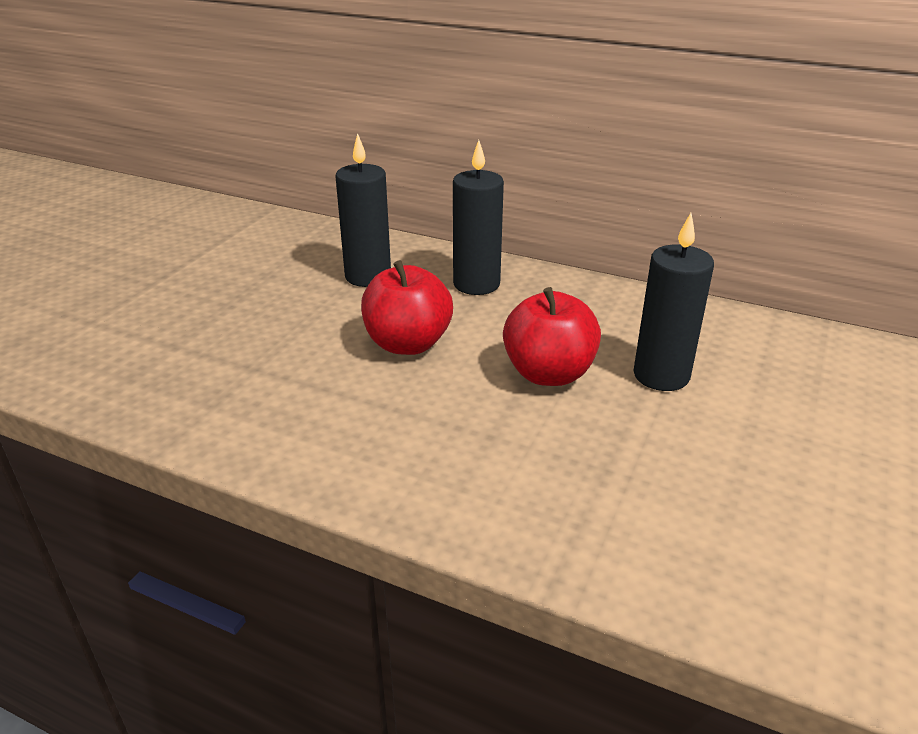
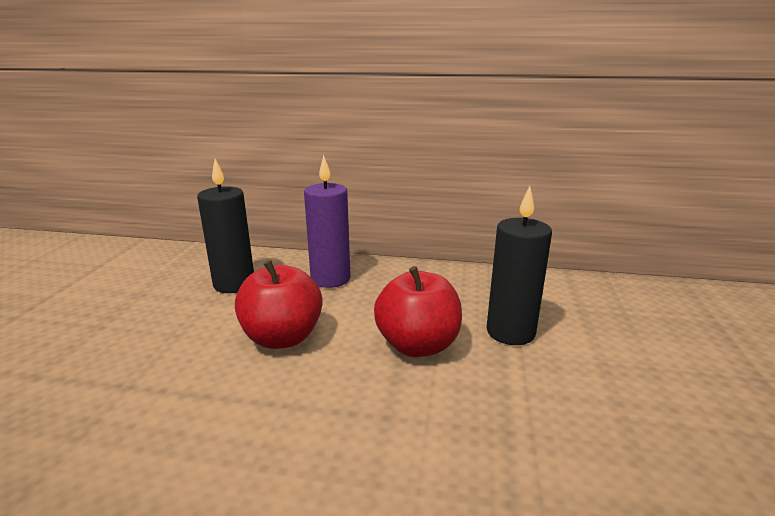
camera: 15 degrees left, 10 degrees down
black candle [453,140,504,295] -> purple candle [304,155,350,288]

